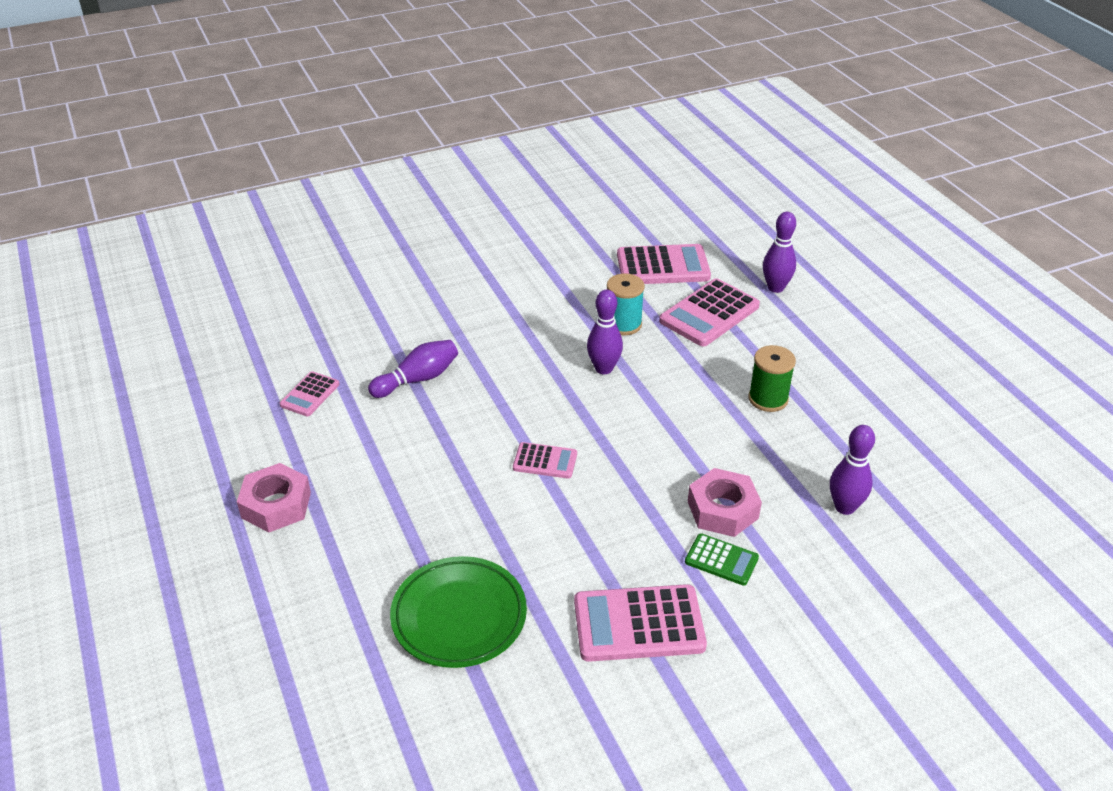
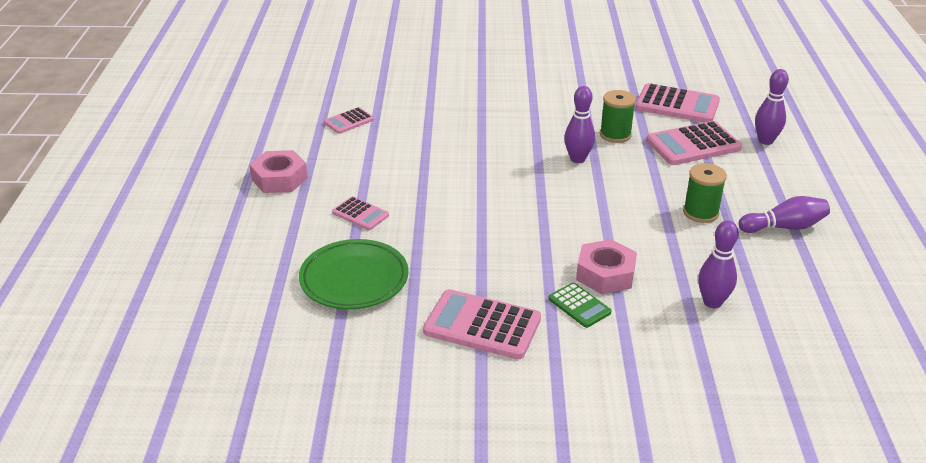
camera: 25 degrees right, 5 degrees down
purple bowling pin [368,340,458,398] -> purple bowling pin moved to [739,196,830,233]
pink calculator [513,442,577,479] -> pink calculator moved to [332,196,389,230]
turquoise spool [607,273,645,335] -> green spool [600,90,636,143]

